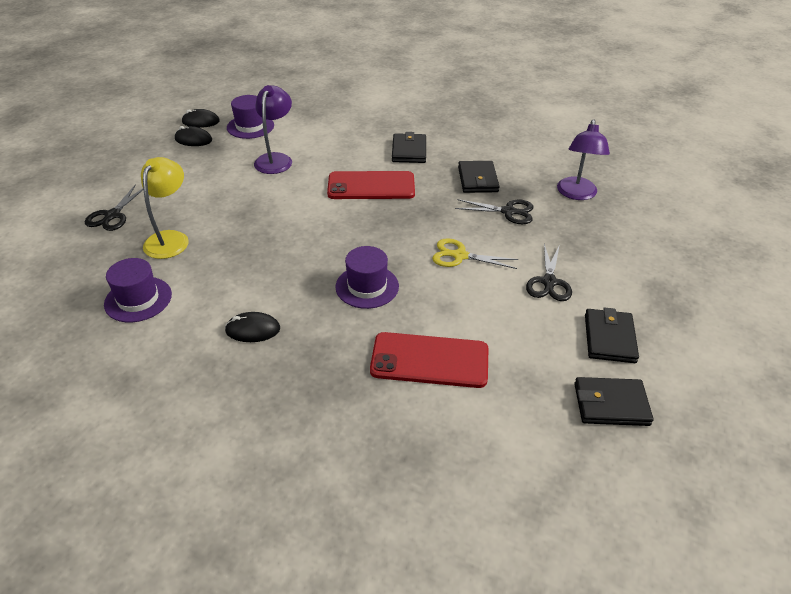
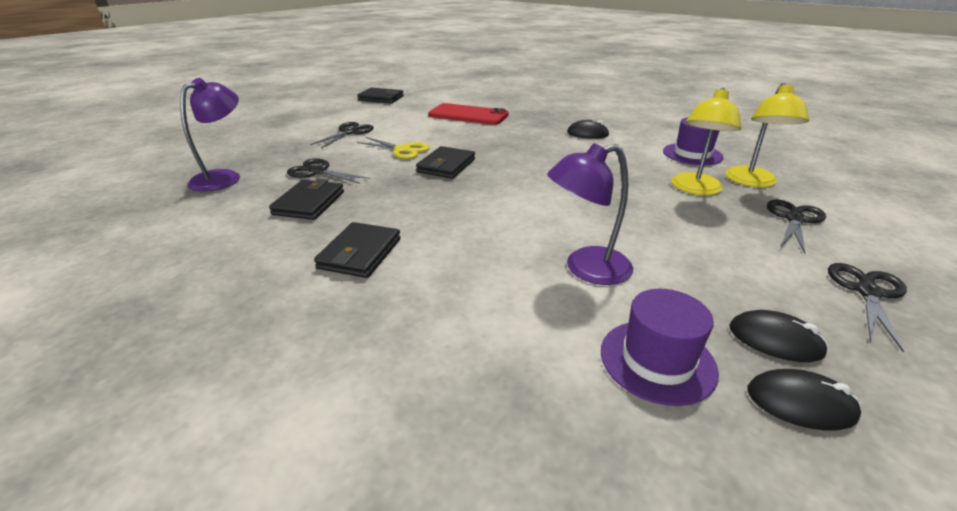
camera: 165 degrees left, 10 degrees down
purple lamp [254,85,292,174] -> purple lamp turned 45 degrees clockwise [547,143,633,285]
red phone [327,171,415,199] -> none
purple hat [335,246,399,309] -> none
black wallet [585,307,639,363] -> black wallet moved to [416,146,475,179]
none -> yellow lamp [725,83,809,187]
none -> black scissors [828,263,907,353]

